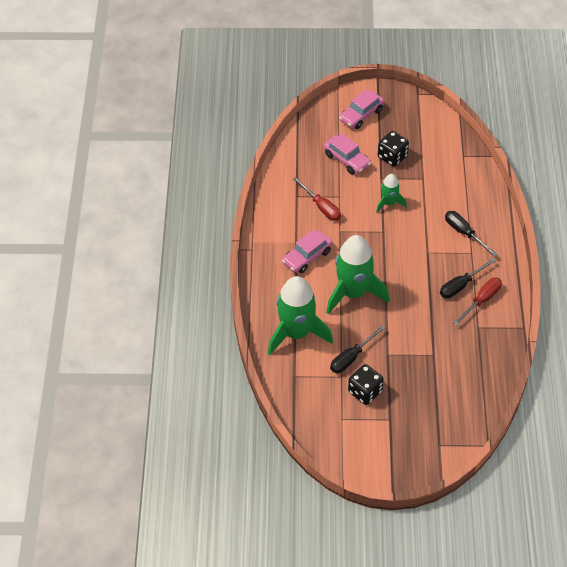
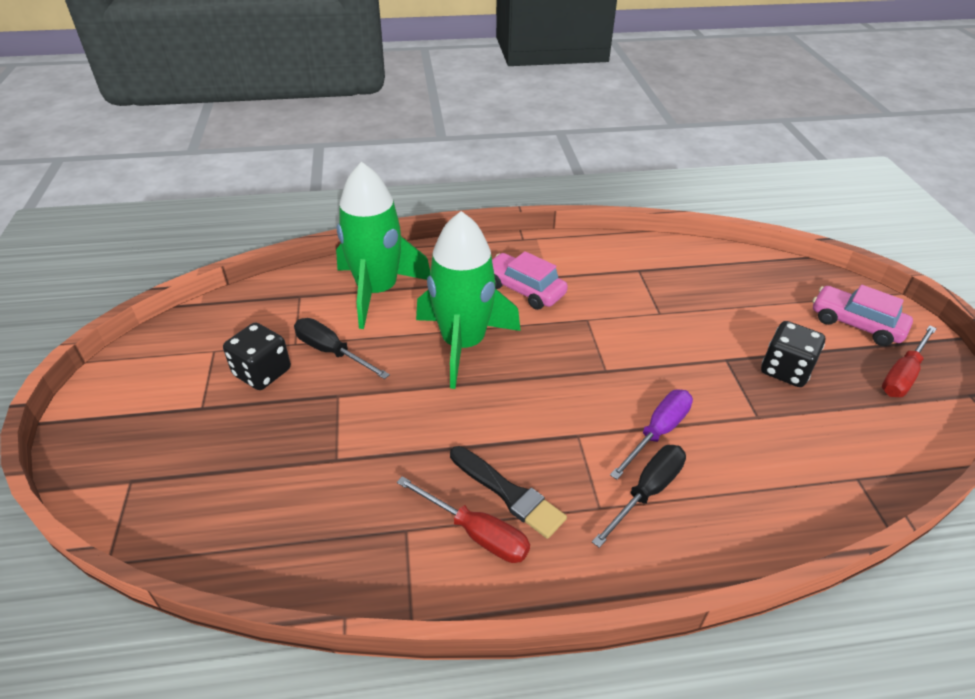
camera: 80 degrees right, 10 degrees down
red screwdriver [293,177,341,221] -> red screwdriver moved to [882,325,937,397]
pink car [324,133,371,175] -> none
green rocket [376,174,407,213] -> none
black screwdriver [440,258,496,298] -> black brush [450,446,567,539]
none -> purple screwdriver [610,389,693,480]

